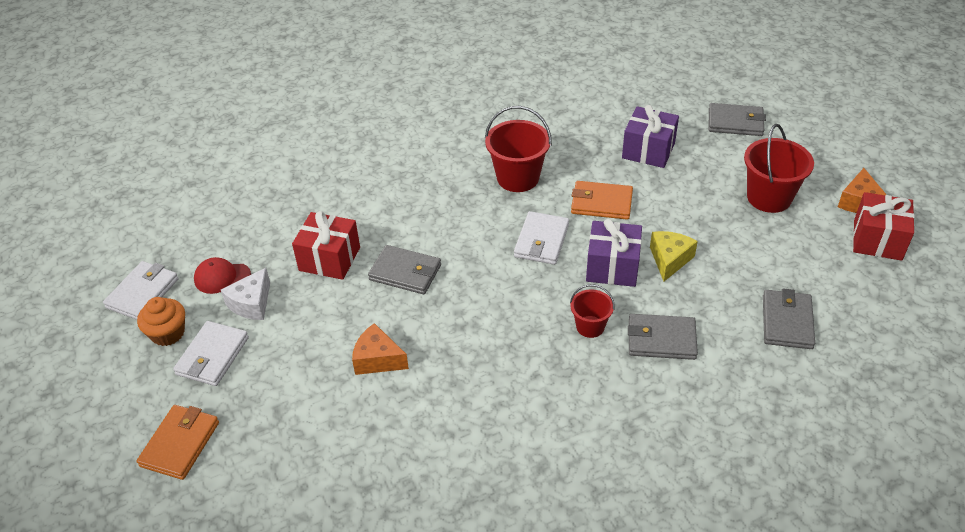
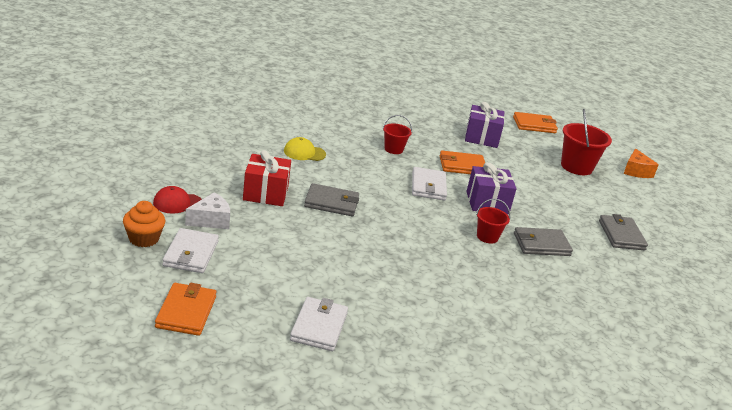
camera: 20 degrees left, 15 degrees down
white wallet [103,261,179,320] -> white wallet moved to [290,297,348,351]
white cheese [221,268,270,320] -> white cheese turned 135 degrees counterclockwise [185,192,230,229]
orange cheese [352,323,409,375] -> none
red bucket [485,106,552,192] -> red bucket [383,115,412,154], size x0.57
yellow cheese [650,231,698,282] -> none
grey wallet [708,103,766,136] -> orange wallet [513,112,558,133]
red gift [853,192,915,261] -> none
none -> yellow cap [284,137,326,161]

